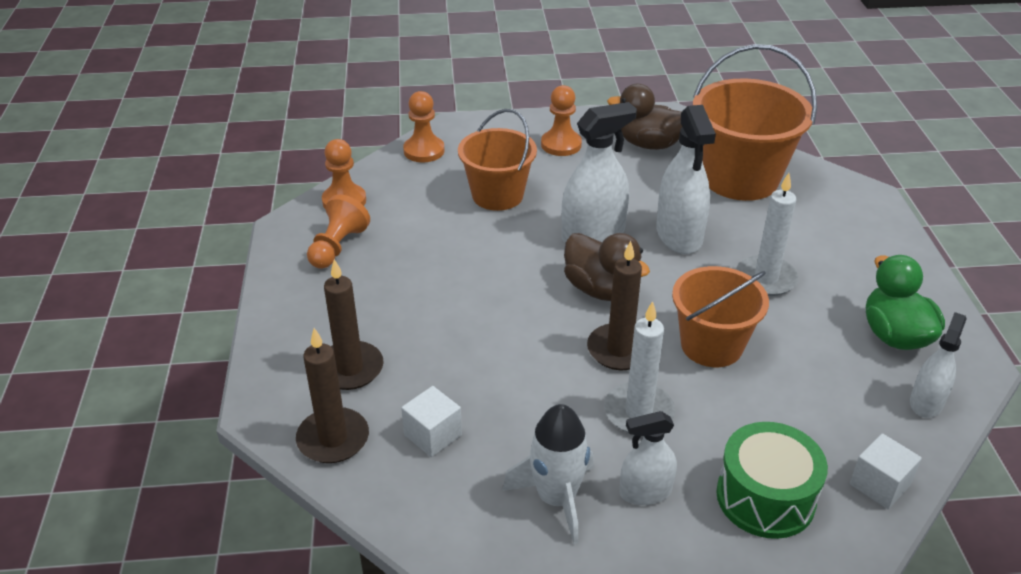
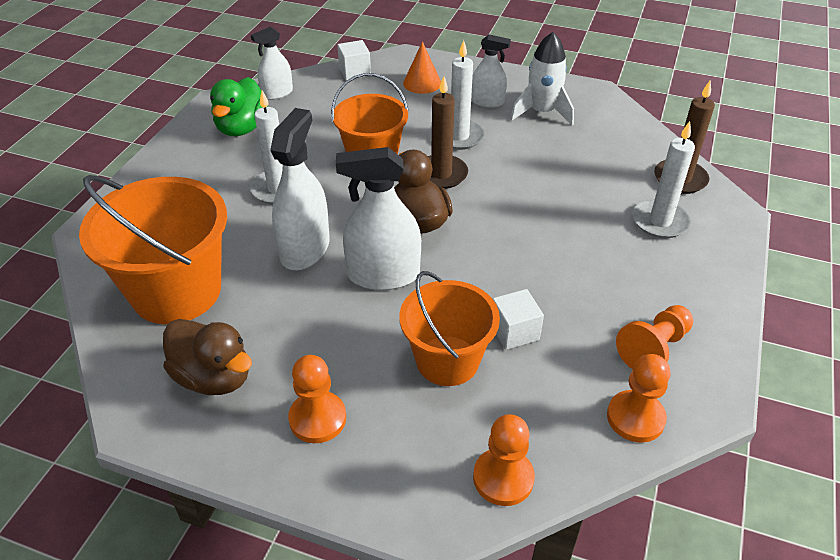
camera: 155 degrees left, 5 degrees up
brown candle [324,259,384,390] -> white candle [633,121,695,238]
white cube [401,386,462,457] -> white cube moved to [493,289,544,350]
green drum [716,422,828,539] -> orange cone [403,41,441,94]

